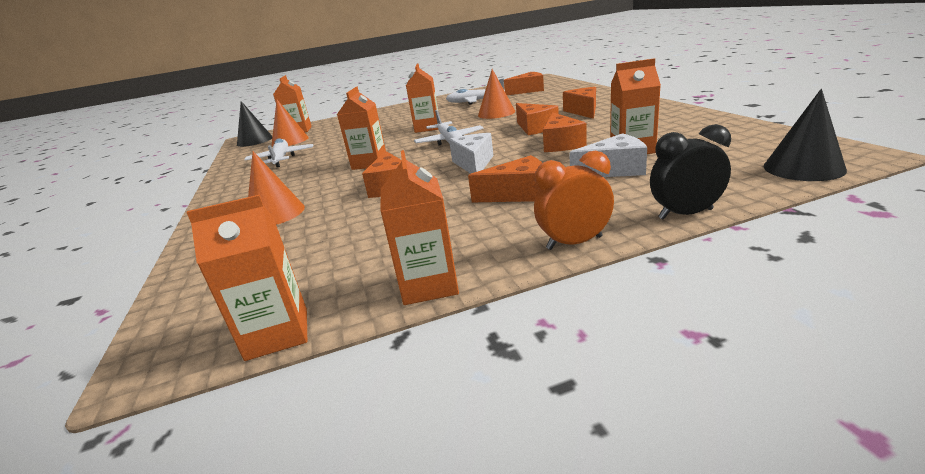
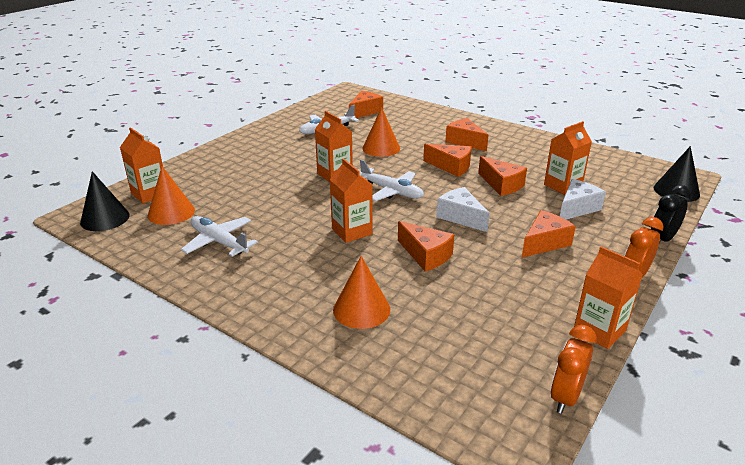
camera: 40 degrees left, 5 degrees up
orange carton [186,195,307,361] -> orange clock [551,325,597,414]

